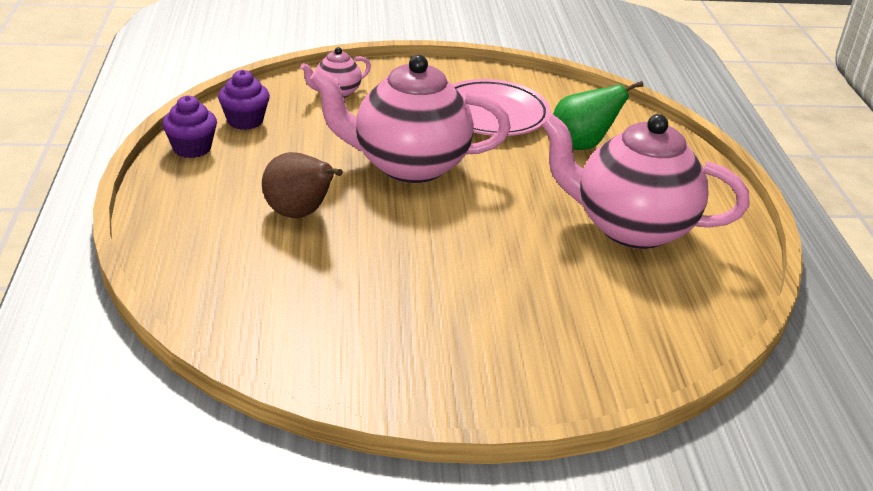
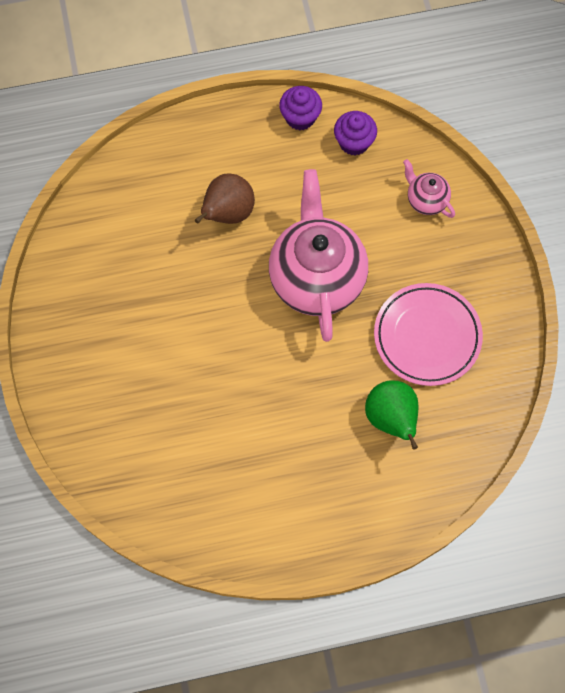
camera: 85 degrees right, 35 degrees up
pink teapot [541,114,749,249] -> none

